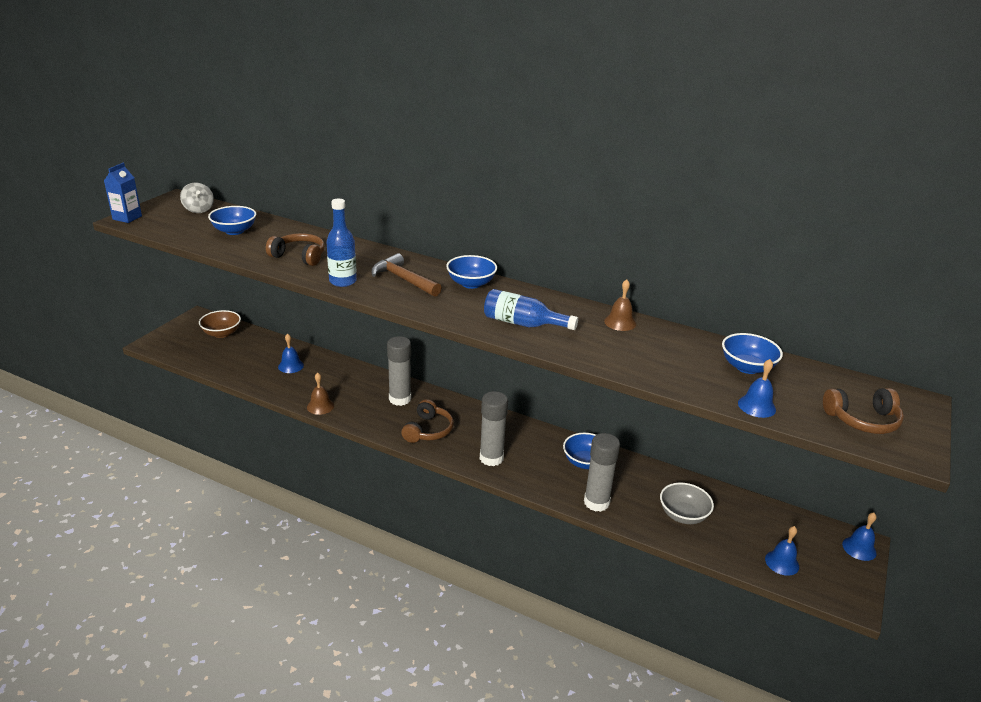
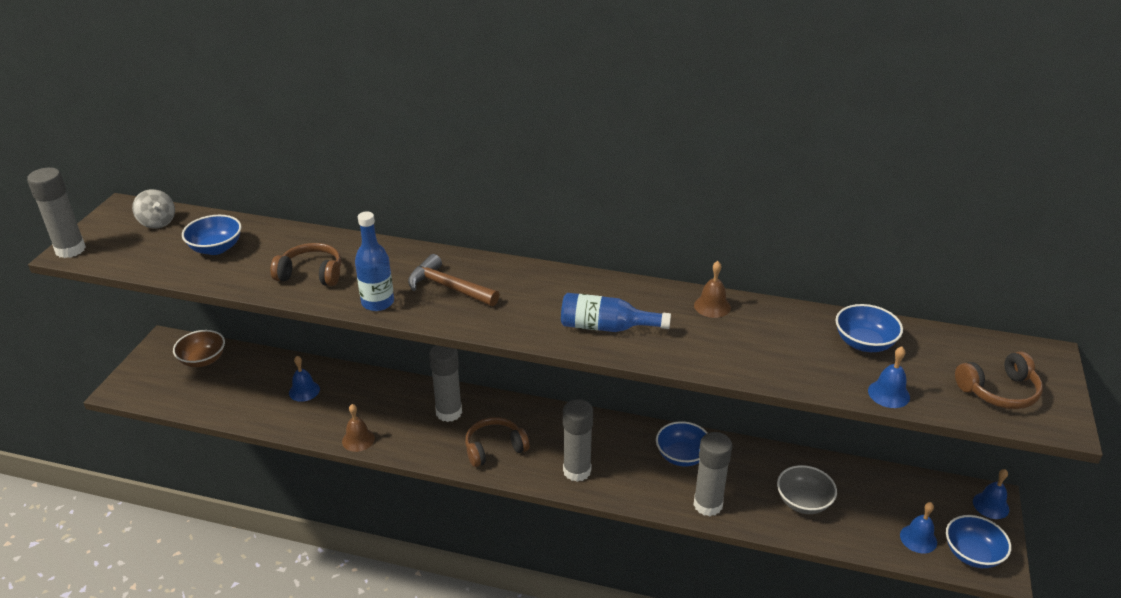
camera: 10 degrees left, 5 degrees up
blue carton [104,163,142,223] -> grey glue stick [27,168,86,258]
brown headphones [401,399,454,443] -> brown headphones turned 120 degrees counterclockwise [465,417,530,467]
blue bowl [446,255,497,289] -> blue bowl moved to [946,515,1011,568]

